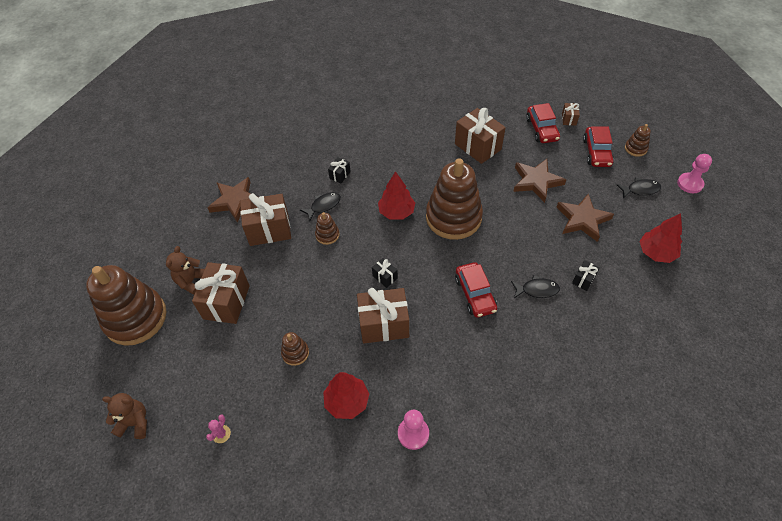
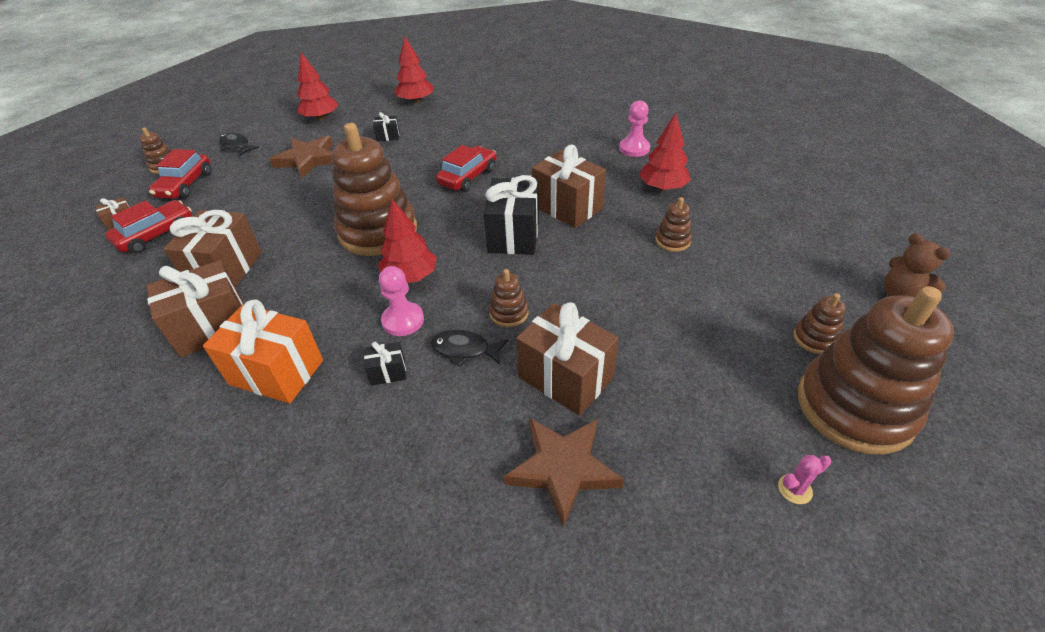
camera: 130 degrees left, 10 degrees down
brown teddy bear [166,246,205,295] -> none
brown gift [192,262,250,324] -> brown gift moved to [146,260,244,358]
pink cactus [206,414,231,443] -> pink cactus moved to [778,455,831,504]
black gift [372,258,398,288] -> black gift [484,175,539,255], size x2.15
black fish [511,275,560,298] -> none
brown star [513,159,566,203] -> none
red car [583,126,614,167] -> red car turned 135 degrees clockwise [149,149,211,199]
pink pawn [677,154,712,193] -> pink pawn moved to [379,266,424,336]
none -> orange gift [203,299,323,403]
none -> red tree [394,37,434,103]
none -> brown stacking toy [793,293,846,354]

